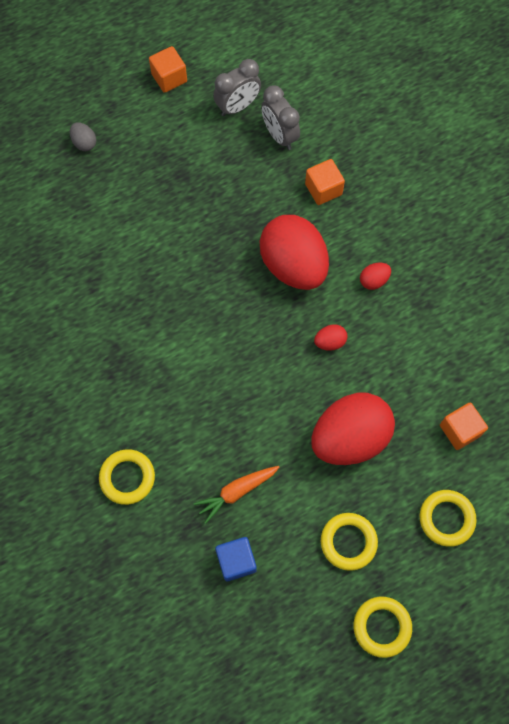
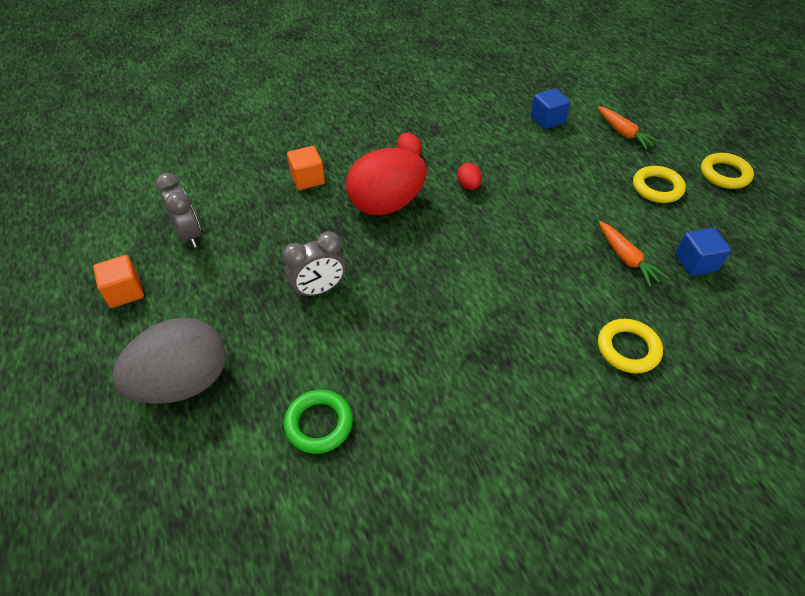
camera: 85 degrees left, 20 degrees down
grey egg [70,122,96,151] -> grey egg [112,318,226,404], size x2.48
grey clock [261,85,300,150] -> grey clock moved to [282,231,346,298]
red egg [311,393,395,465] -> none
yellow ring [420,490,477,547] -> orange carrot [598,106,660,150]
orange cube [440,402,488,450] -> blue cube [531,88,570,129]
none -> green ring [284,390,353,454]

